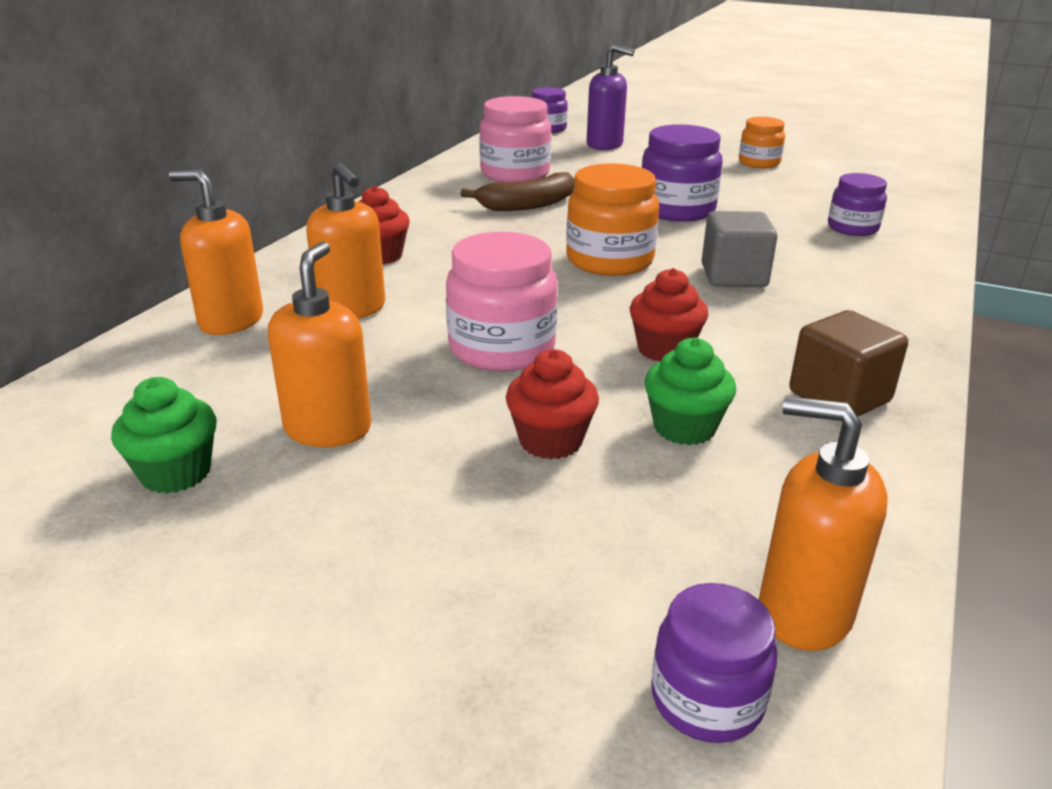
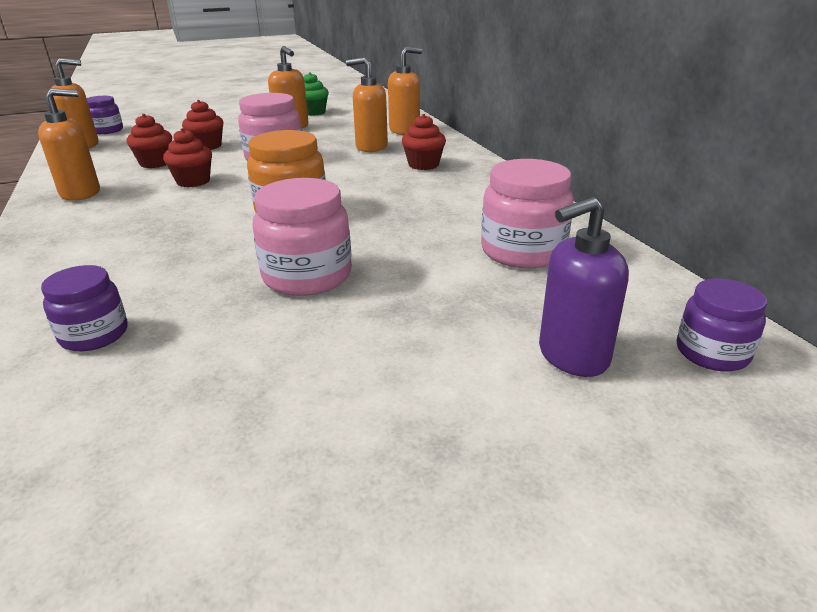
camera: 135 degrees right, 0 degrees up
brown banana [460,172,575,211] -> none
purple jar [642,124,723,222] -> pink jar [252,178,352,296]
green cupcake [644,337,736,445] -> red cupcake [127,114,172,168]
grey cube [702,211,777,287] -> none
orange jar [739,117,785,168] -> none
brown cube [789,310,908,417] -> orange soap dispenser [38,88,100,201]

